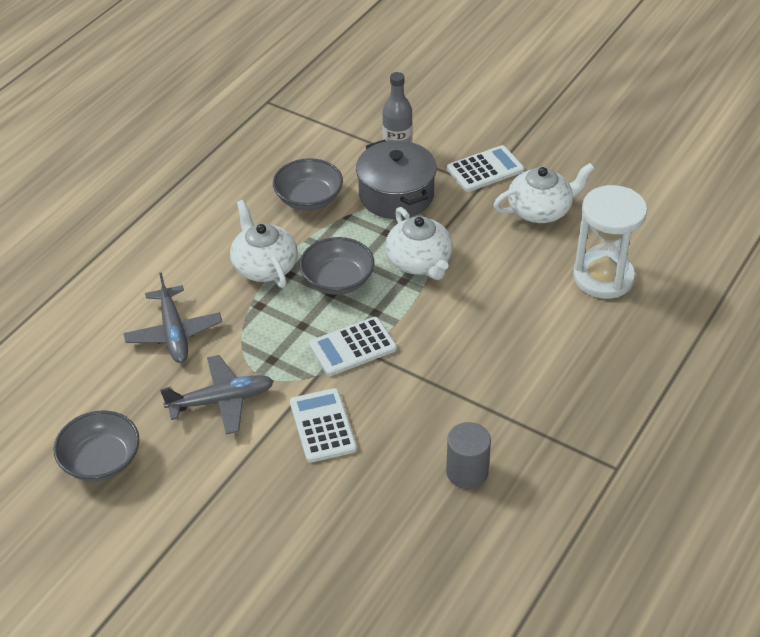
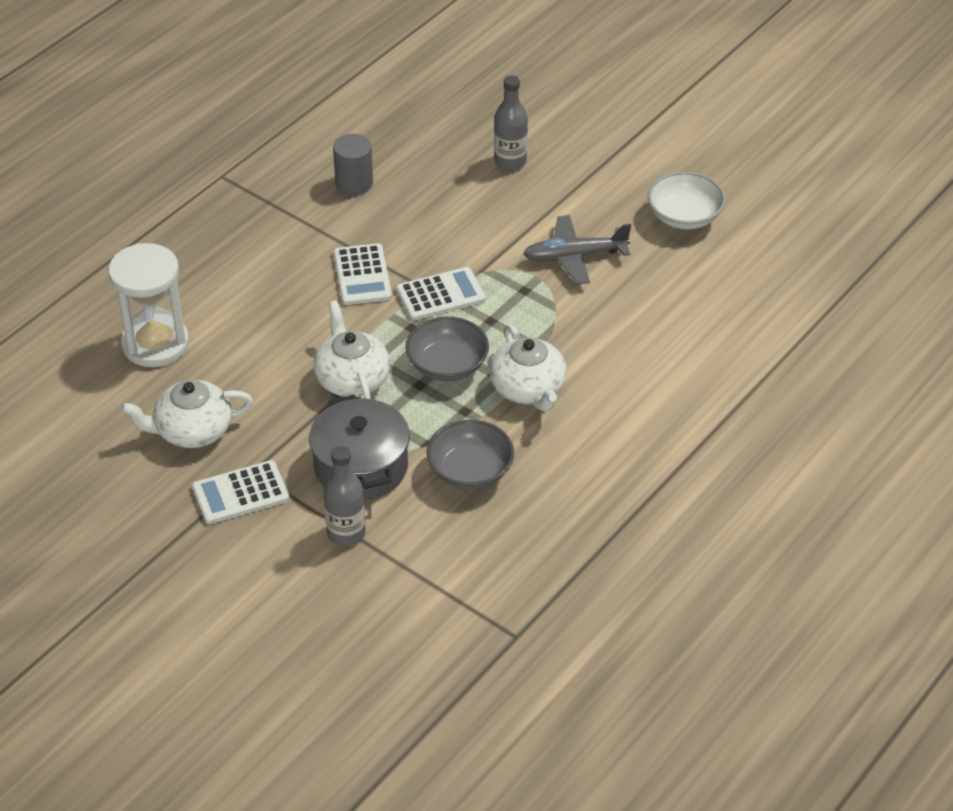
camera: 175 degrees left, 0 degrees up
grey bowl [54,410,140,482] -> white bowl [648,172,726,229]
grey plane [123,272,222,363] -> none
white calculator [290,388,357,463] -> white calculator moved to [334,243,392,305]
none -> grey bottle [494,76,528,170]

